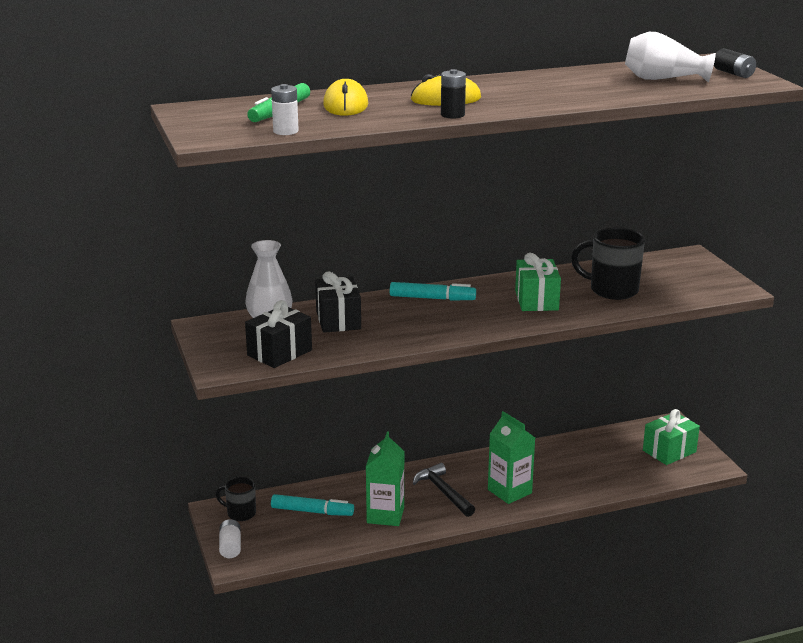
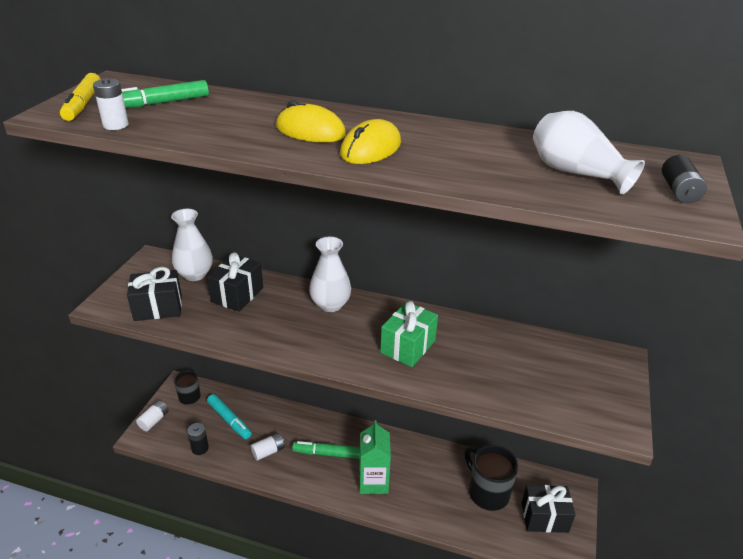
camera: 35 degrees right, 10 degrees up
yellow mouse [323,79,368,116] -> yellow mouse moved to [340,119,401,164]
green carton [366,432,404,526] -> white battery [251,433,285,461]
turquoise marker [390,282,476,301] -> white vase [309,237,351,312]
black hammer [413,463,475,517] -> green marker [292,441,360,459]
black battery [441,69,466,119] -> black battery moved to [187,423,209,455]
black mug [571,228,645,300] -> black mug moved to [465,445,519,511]
green gift [643,409,700,465] -> black gift [522,485,575,533]
none -> yellow marker [60,73,101,121]

